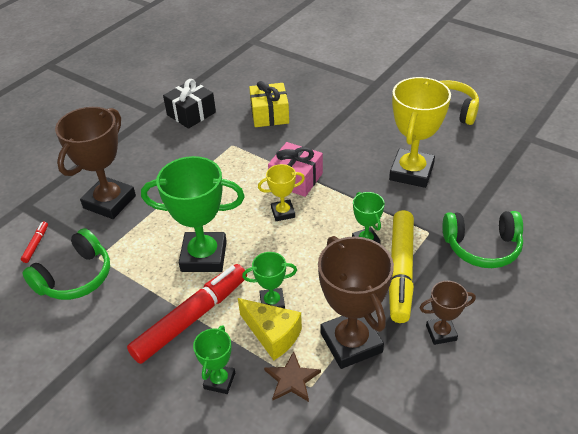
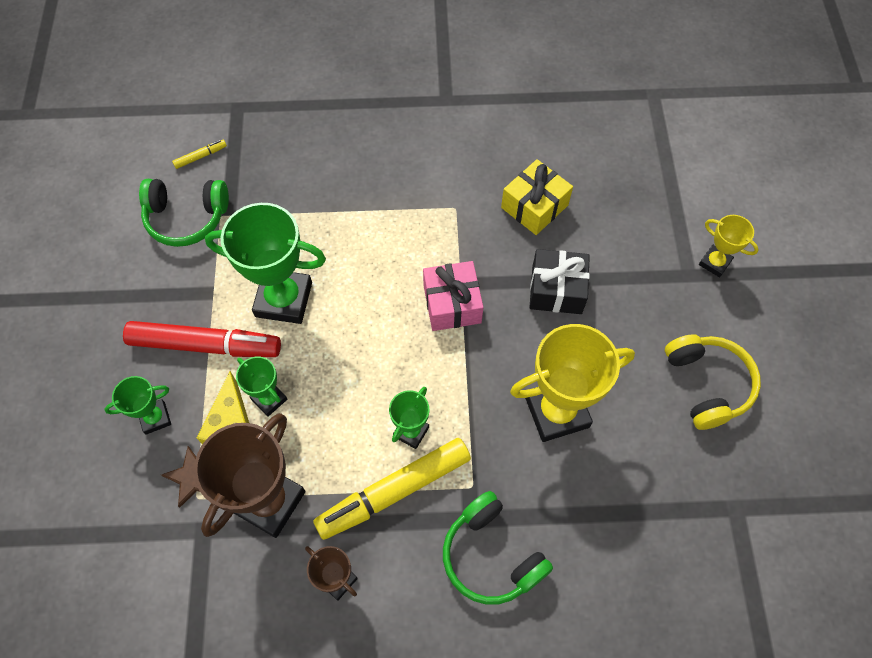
camera: 50 degrees right, 20 degrees up
red marker [21,222,48,263] -> yellow marker [172,140,227,169]
brown trophy [55,107,136,219] -> none
green trophy [141,156,245,272] -> green trophy turned 45 degrees counterclockwise [205,203,326,324]
black gift [163,79,216,129] -> black gift moved to [529,249,590,314]
yellow trophy [258,164,305,221] -> yellow trophy moved to [699,215,759,277]

